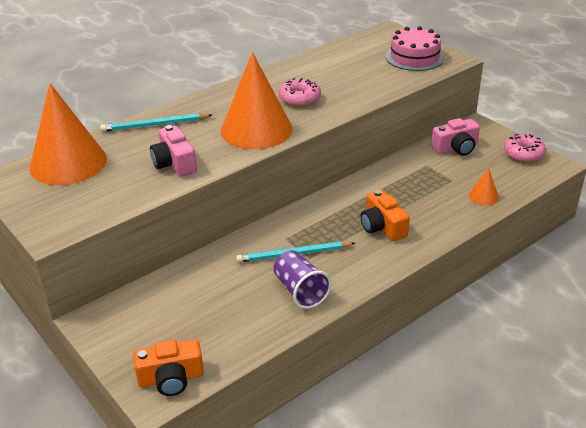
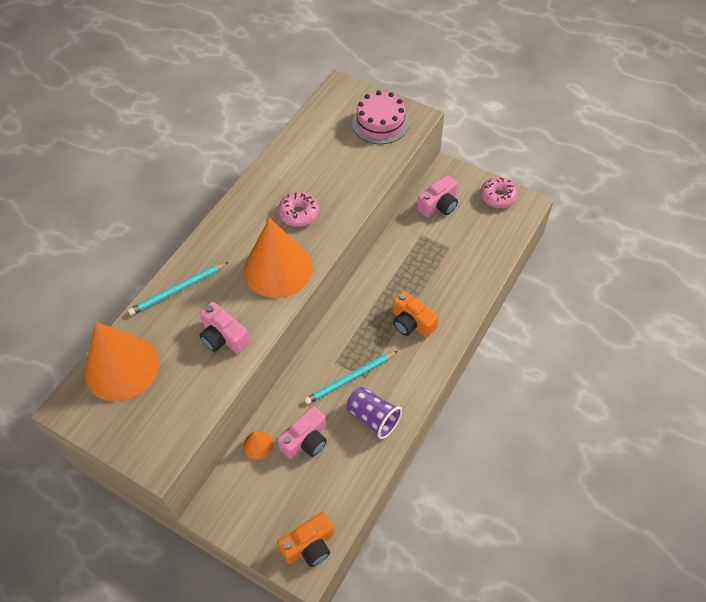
camera: 20 degrees left, 20 degrees up
orange cone [469,168,499,205] -> orange cone moved to [243,431,273,460]
none -> pink camera [277,406,327,460]

